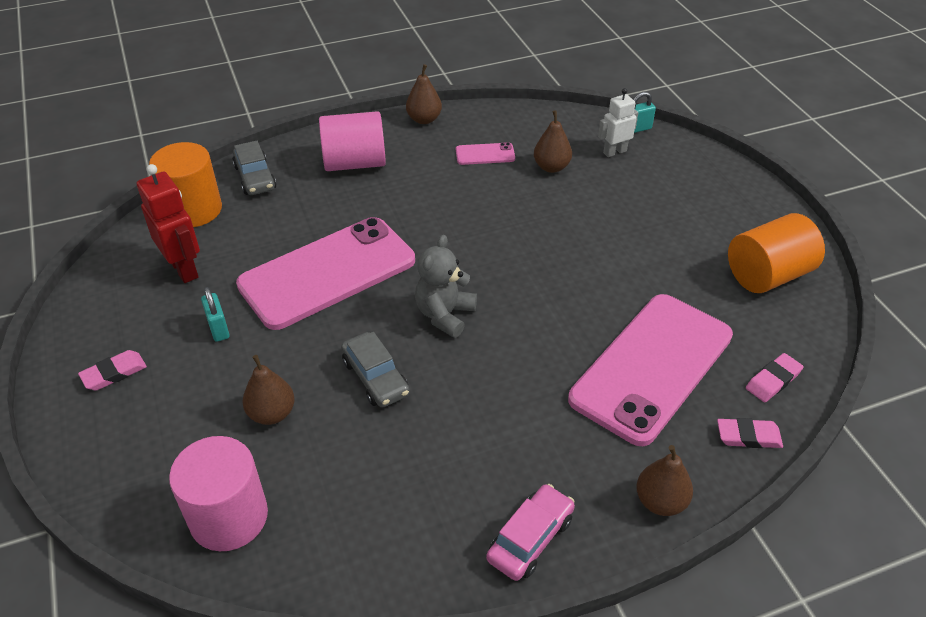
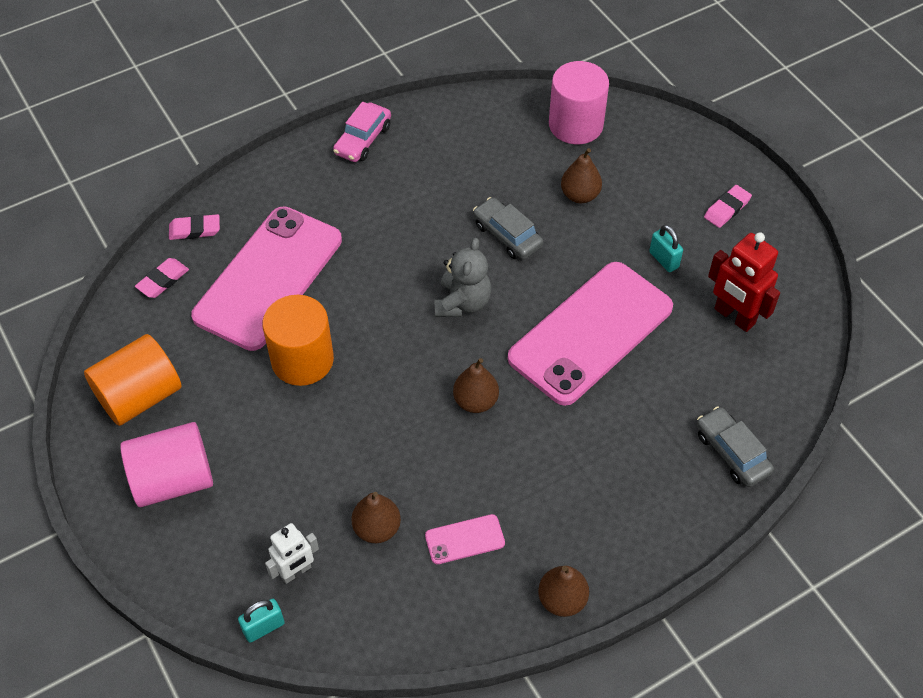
camera: 170 degrees right, 10 degrees up
orange cylinder [149,142,222,227] -> orange cylinder moved to [262,295,334,386]
pink cylinder [319,111,386,171] -> pink cylinder moved to [120,422,213,507]
brown pear [636,445,693,516] -> brown pear moved to [453,358,499,413]

